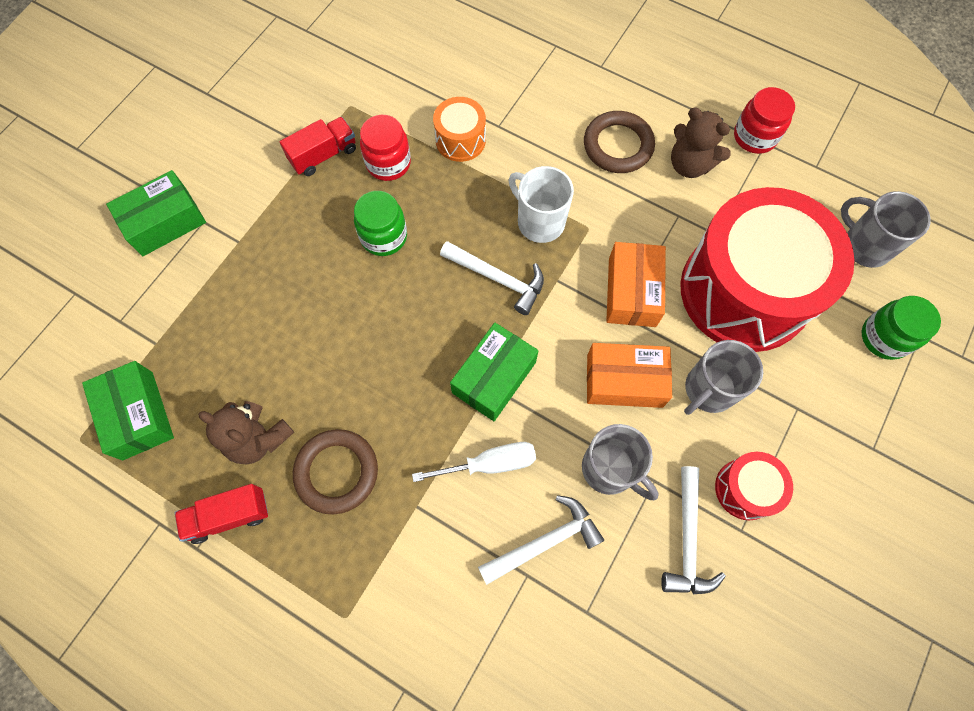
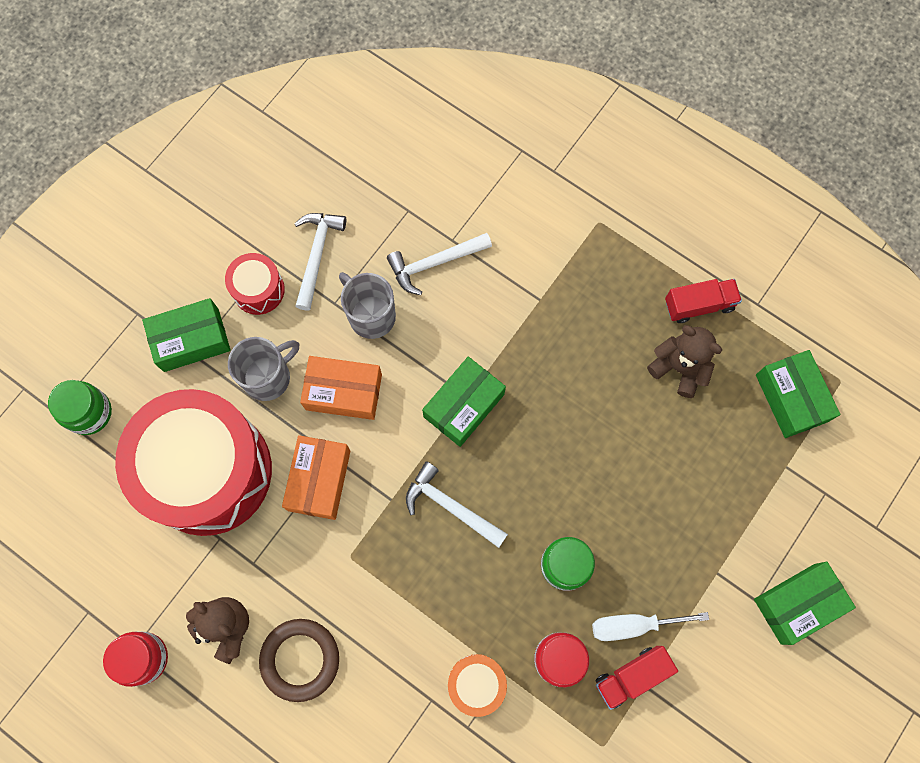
camera: 175 degrees left, 5 degrees up
brown ring [293,429,378,514] -> none
white screwdriver [412,442,536,482] -> white screwdriver moved to [592,612,709,641]
white mug [509,166,574,243] -> none
grey mug [841,191,931,268] -> none
none -> green box [142,298,231,372]

